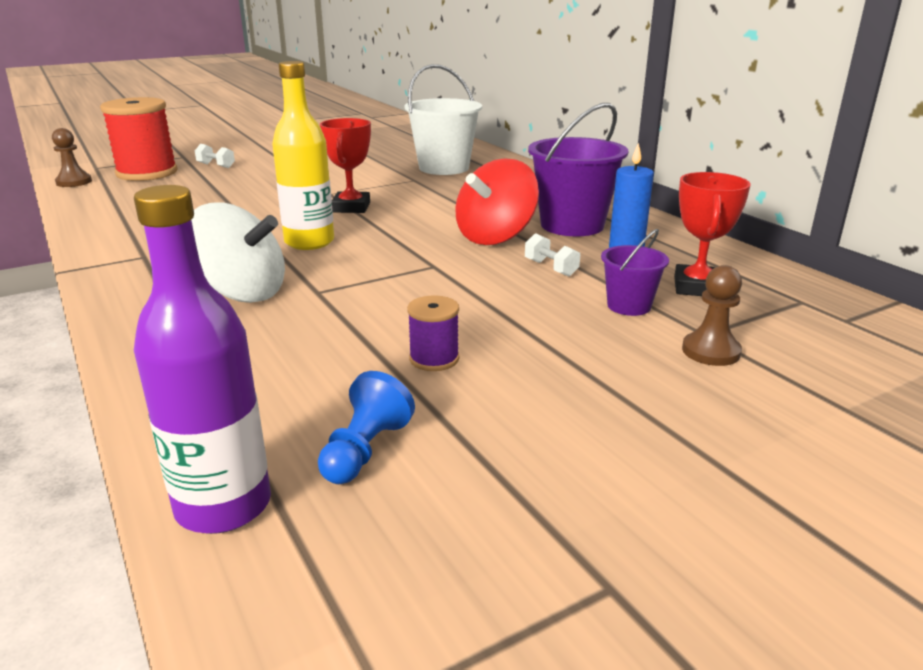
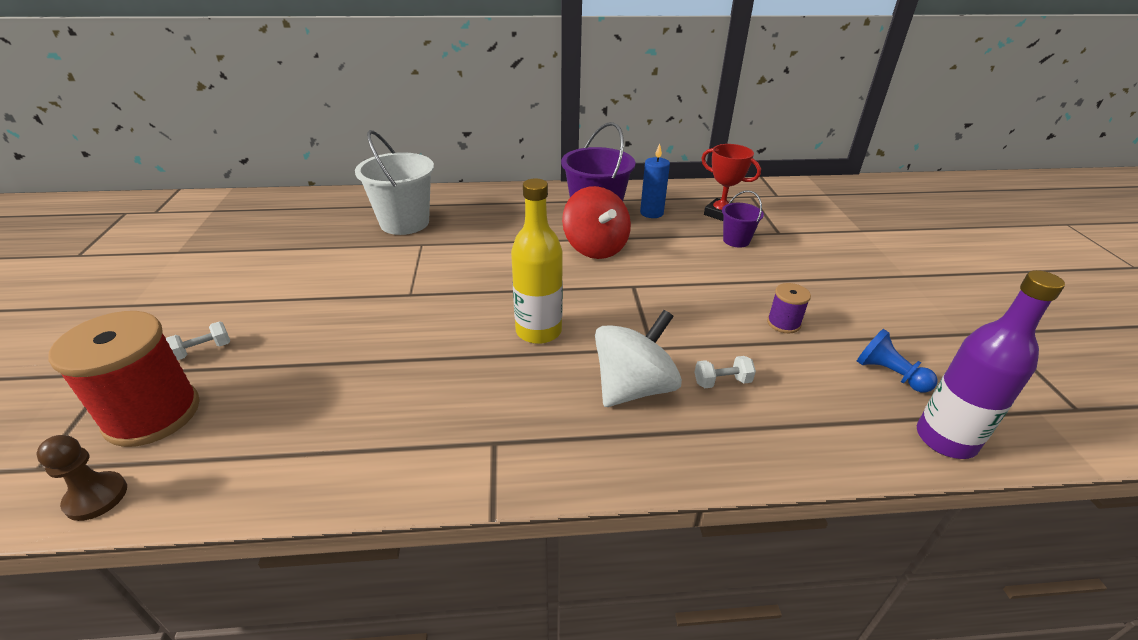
camera: 65 degrees left, 10 degrees up
red trophy [320,118,371,213] -> none
white dumbbell [525,233,580,277] -> white dumbbell moved to [694,356,756,388]
brown pawn [682,265,742,366] -> none

